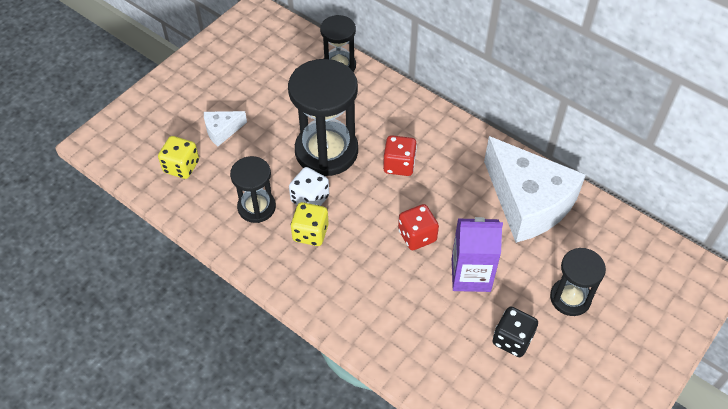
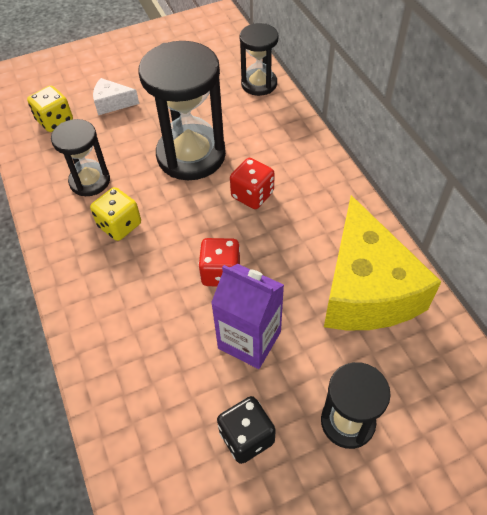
camera: 30 degrees right, 0 degrees up
white dice [289,167,329,206] -> none
white cheese [484,136,586,243] -> yellow cheese [324,195,442,330]

